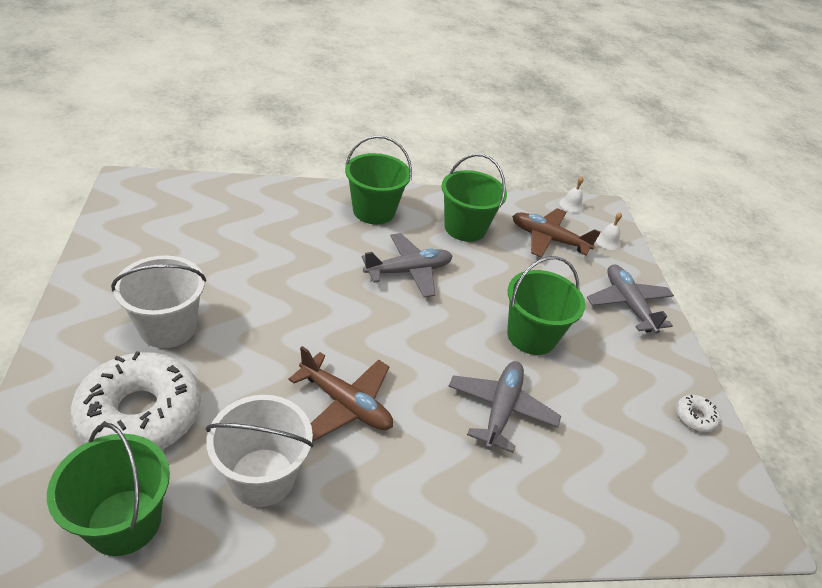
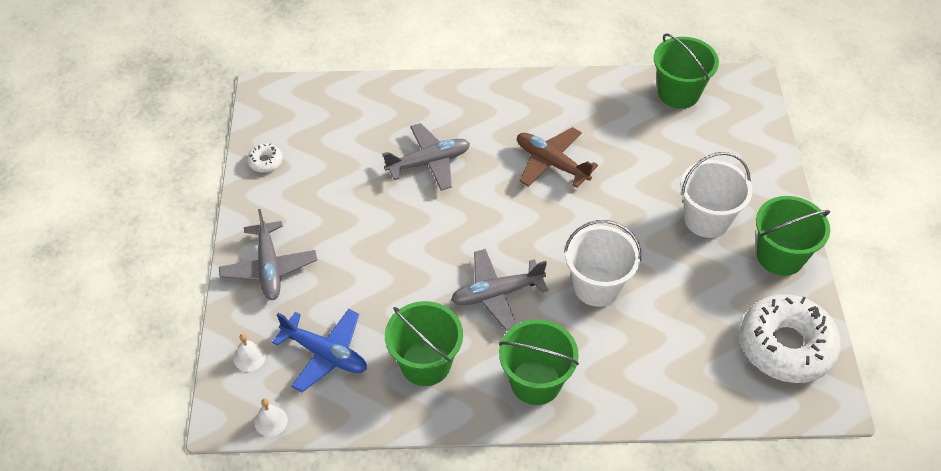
camera: 170 degrees left, 10 degrees up
white donut [70,351,201,450] -> white donut moved to [740,294,841,383]
white bucket [206,395,313,507] -> white bucket moved to [564,220,641,307]
grey plane [448,361,561,453] -> grey plane turned 135 degrees counterclockwise [382,123,470,191]
green bucket [507,256,586,355] -> green bucket moved to [756,196,830,276]
brown plane [512,208,601,258] -> blue plane [272,309,367,392]

